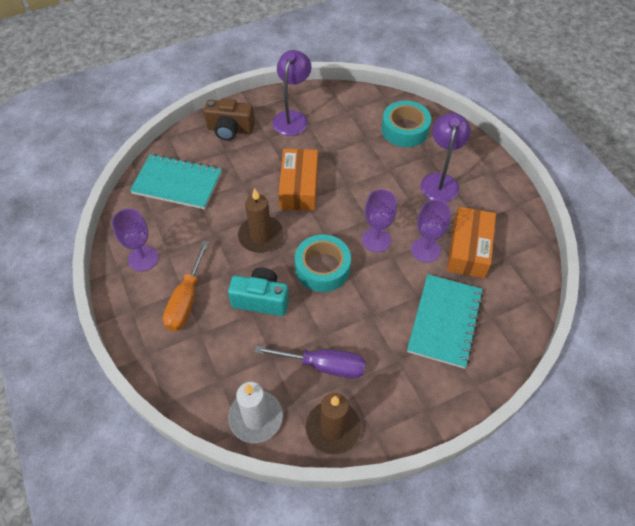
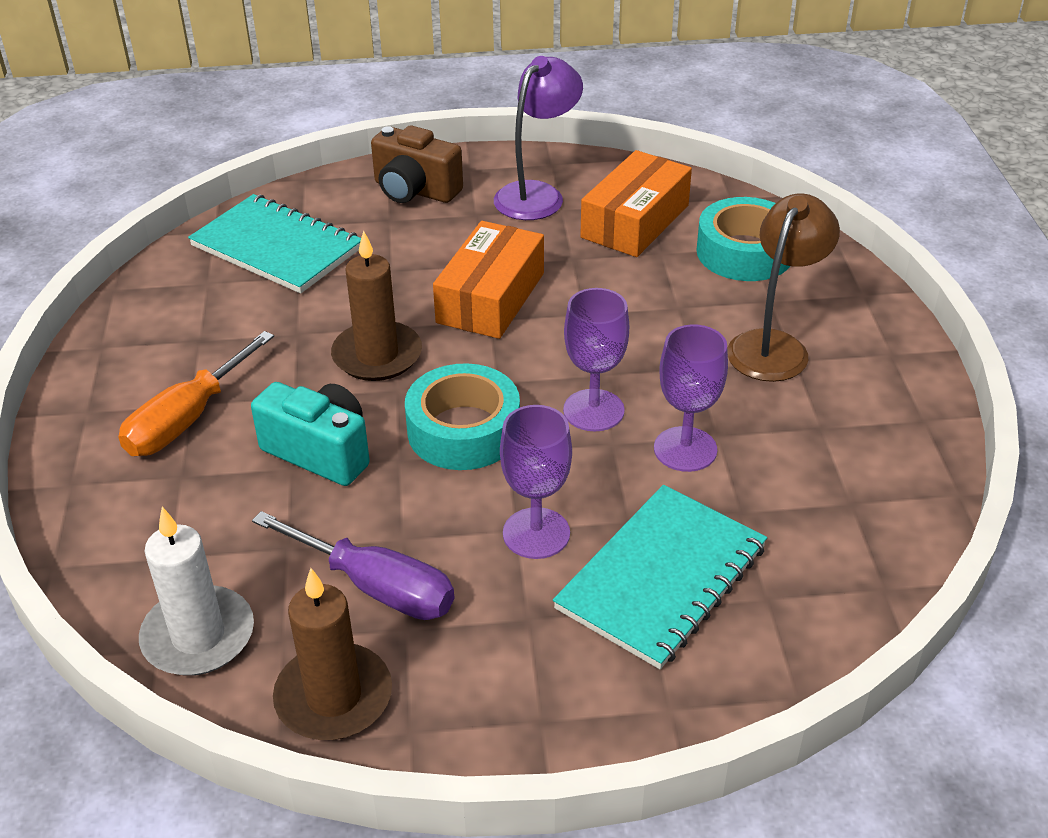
camera: 20 degrees right, 15 degrees down
purple goblet [112,208,159,271] -> purple goblet moved to [500,405,572,559]
purple lamp [421,113,471,202] -> brown lamp [727,194,840,382]
orange box [447,207,496,279] -> orange box moved to [580,150,692,257]

